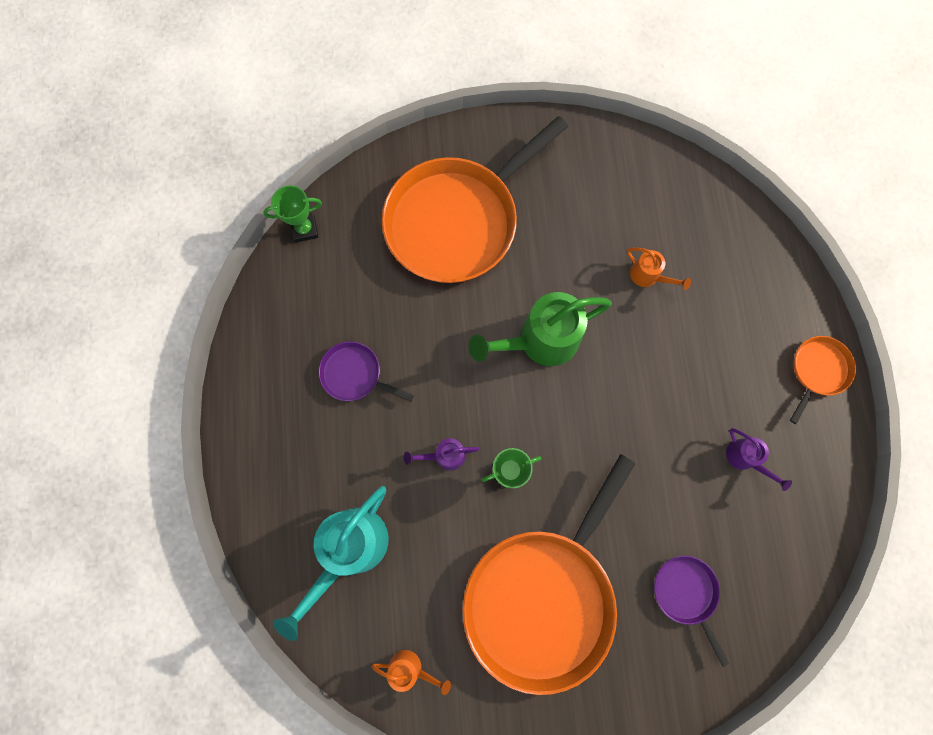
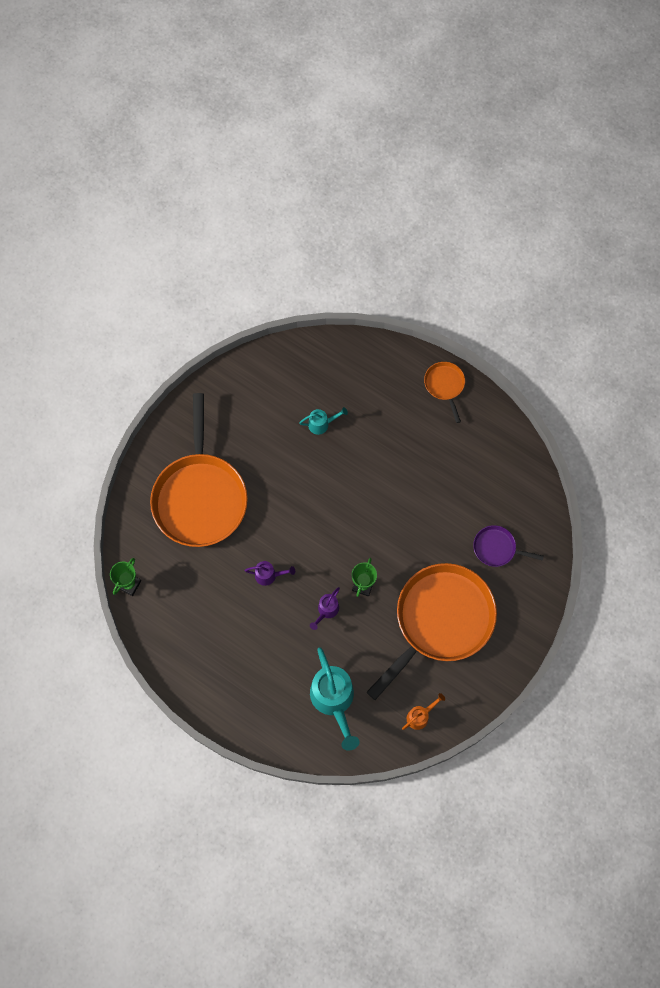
camera: 50 degrees left, 5 degrees down
purple pan [318,341,414,402] -> none
orange pan [463,454,636,695] -> orange pan turned 120 degrees counterclockwise [367,563,497,700]
green watering can [469,292,612,366] -> none
orange watering can [627,248,691,290] -> turquoise watering can [299,407,348,435]
purple watering can [726,428,792,491] -> purple watering can moved to [245,561,295,586]

